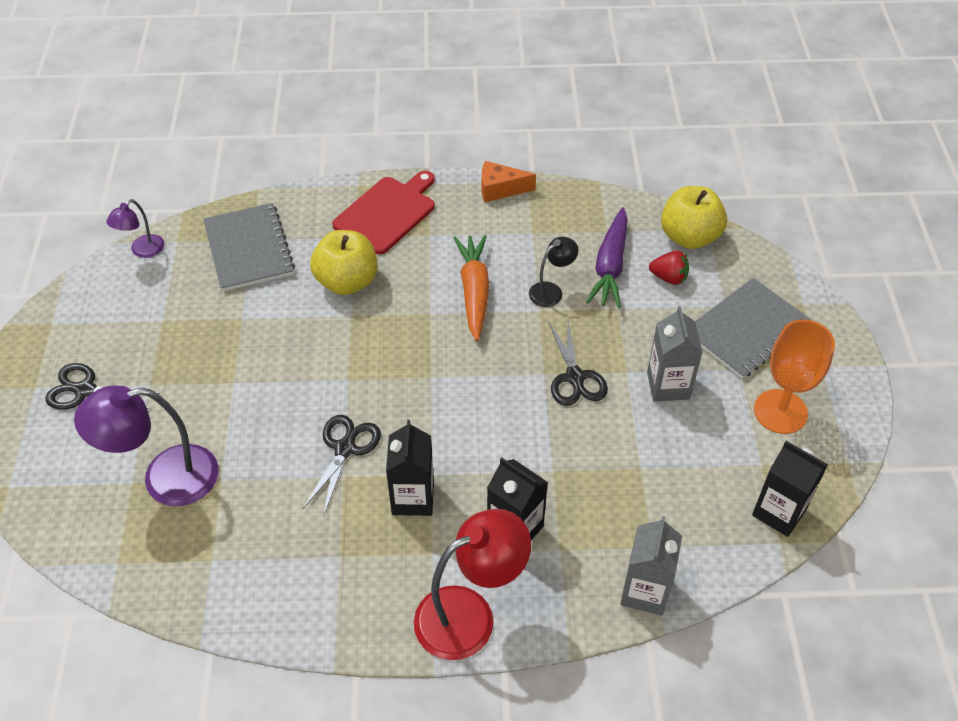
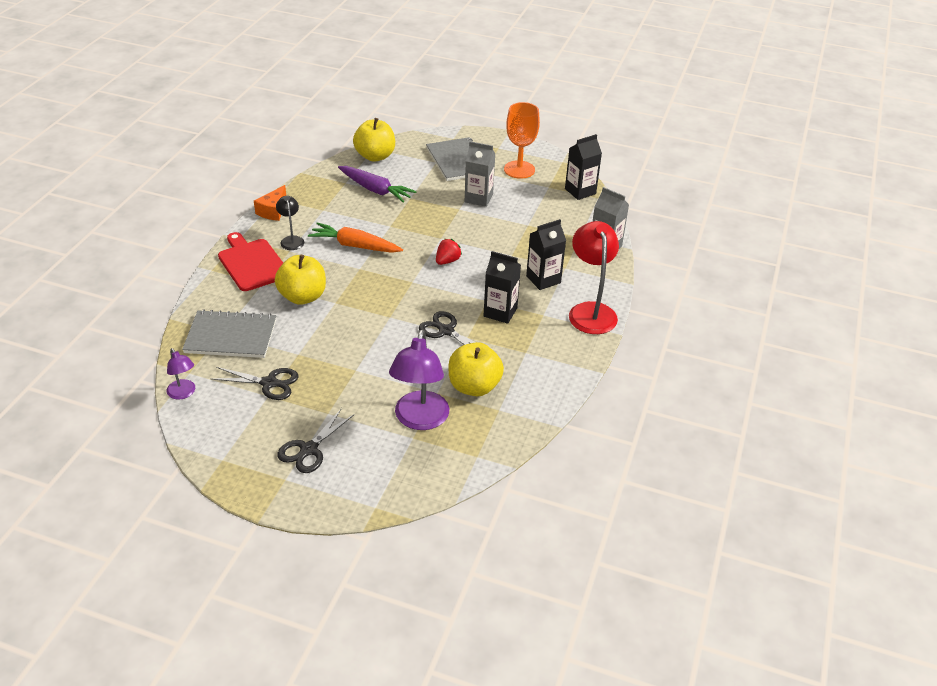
camera: 70 degrees left, 10 degrees down
black lamp [529,237,578,307] -> black lamp moved to [276,196,304,250]
black scissors [548,321,608,406] -> black scissors moved to [212,367,299,400]
red strawberry [649,251,689,285] -> red strawberry moved to [436,239,462,265]
none -> yellow apple [448,342,504,396]

